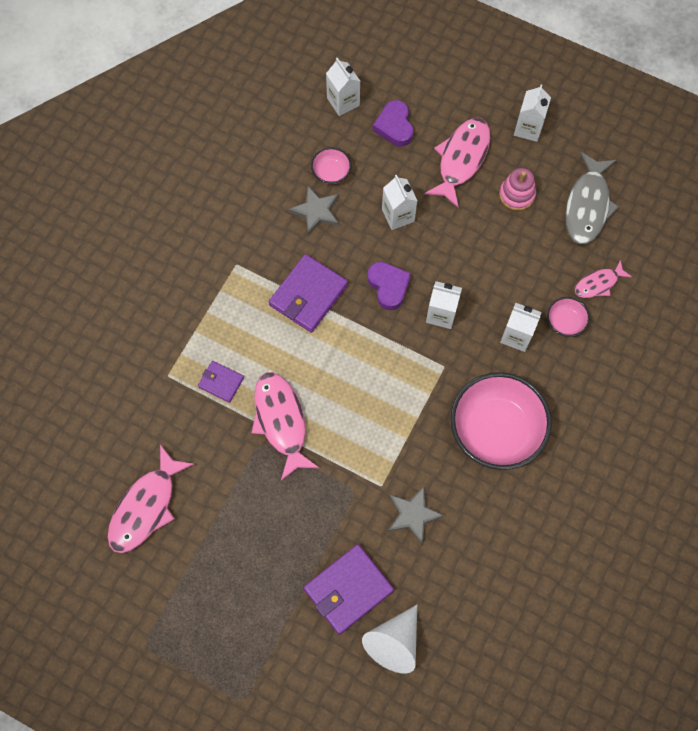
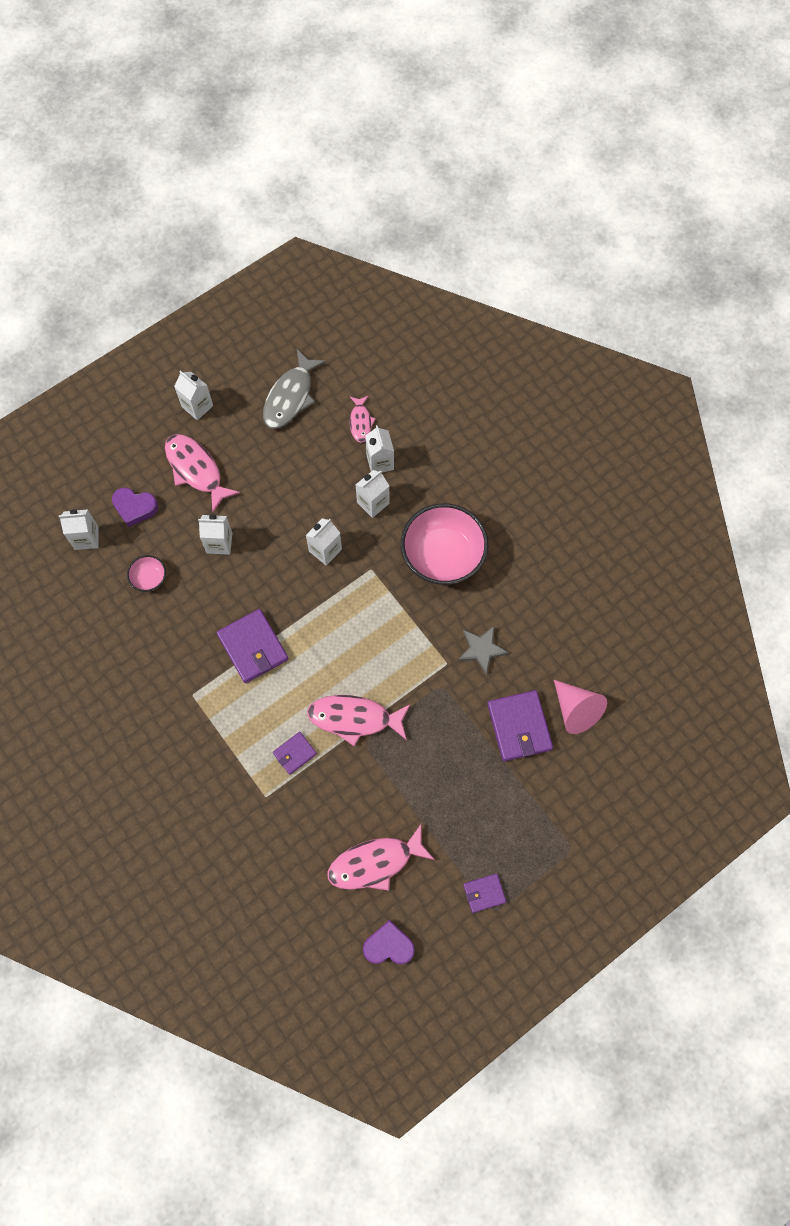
camera: 65 degrees left, 0 degrees up
pink fish [108,445,194,553] -> pink fish turned 105 degrees clockwise [328,824,435,891]
grey star [289,186,339,235] -> none
white cone [362,605,417,674] -> pink cone [554,680,607,734]
purple heart [367,262,411,310] -> purple heart moved to [363,920,415,964]
pink stacking toy [499,168,536,211] -> none
pink bowl [547,297,590,337] -> white carton [365,425,394,472]
grey fish [565,152,619,245] -> grey fish turned 75 degrees clockwise [263,350,326,429]
none -> purple wallet [463,873,506,913]

